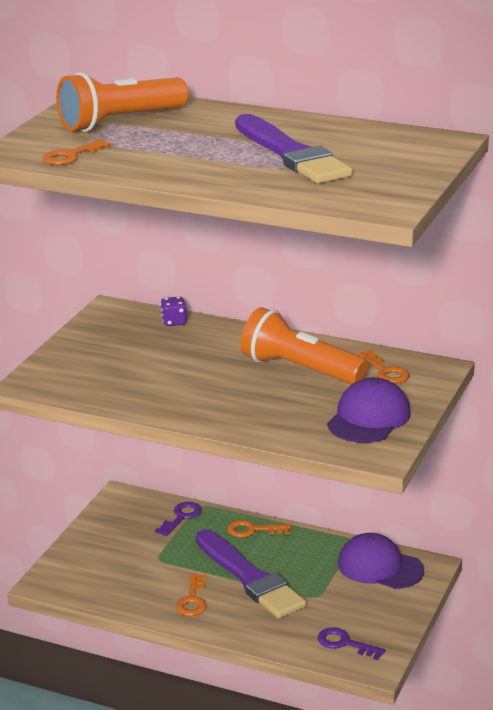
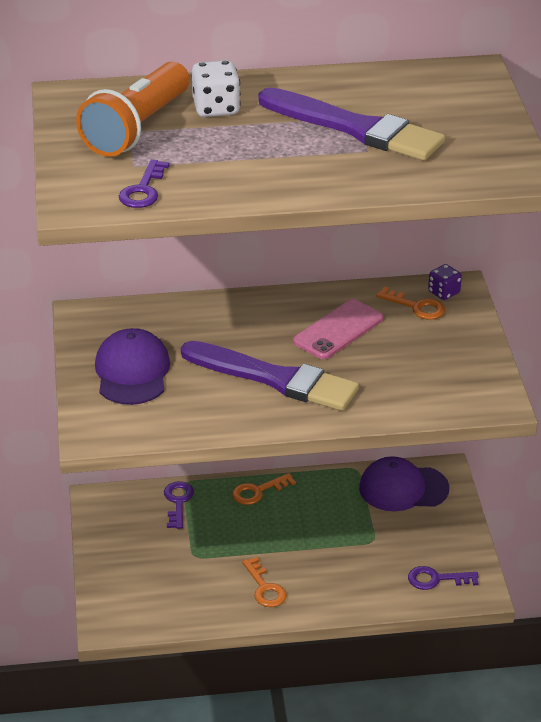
camera: 30 degrees left, 10 degrees up
orange key [42,139,111,165] -> purple key [119,159,169,208]
purple dice [160,296,187,326] -> purple dice moved to [428,264,462,300]
purple brush [196,529,306,619] -> purple brush moved to [181,341,359,411]
orange flashlight [241,307,368,385] -> pink phone [293,299,383,359]
purple cap [327,377,411,443] -> purple cap moved to [95,328,170,405]
none -> white dice [192,60,241,117]

